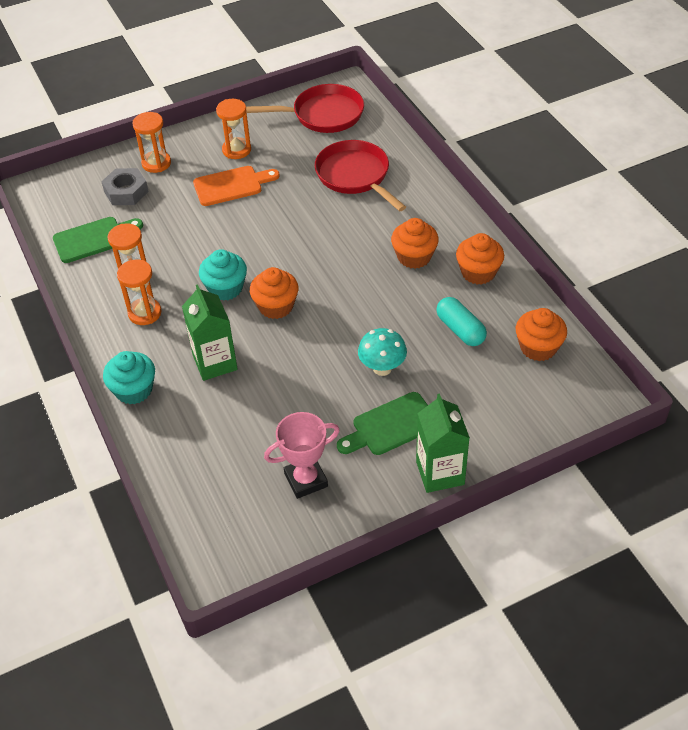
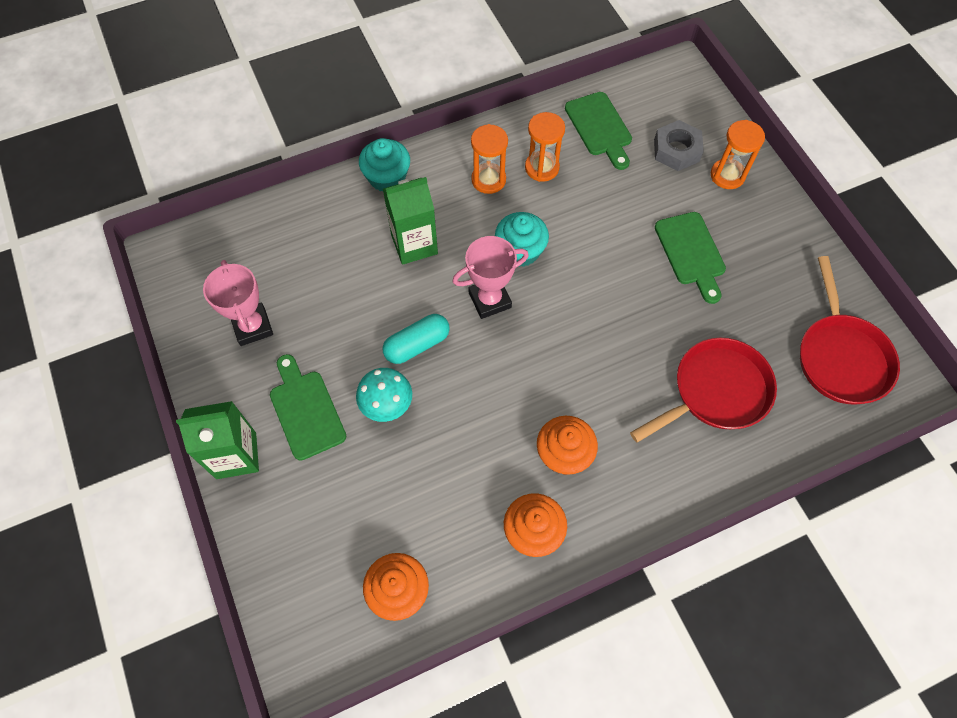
camera: 90 degrees right, 15 degrees up
orange cutting board [193,166,280,206] -> green cutting board [655,212,726,304]
orange hourglass [216,99,251,159] -> none
orange cupcake [250,267,298,319] -> pink trophy [452,236,529,319]
turquoise capsule [436,297,487,346] -> turquoise capsule moved to [382,314,450,364]

